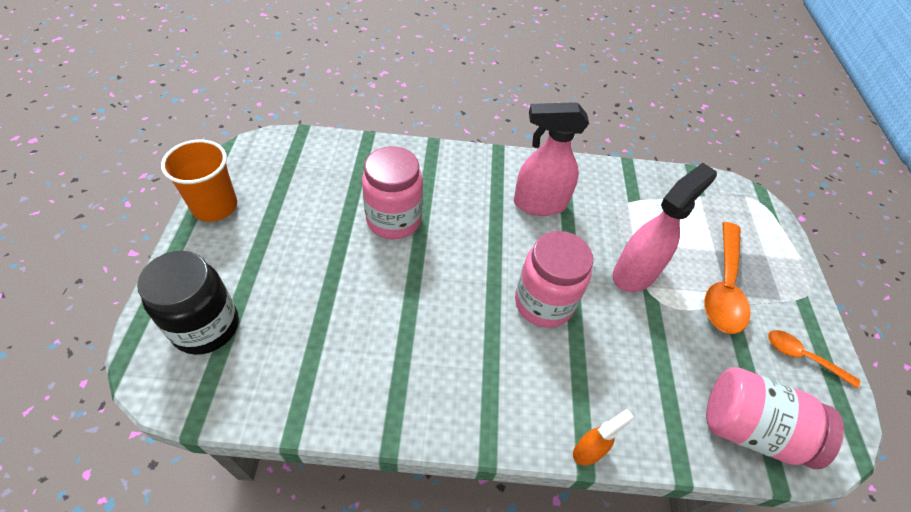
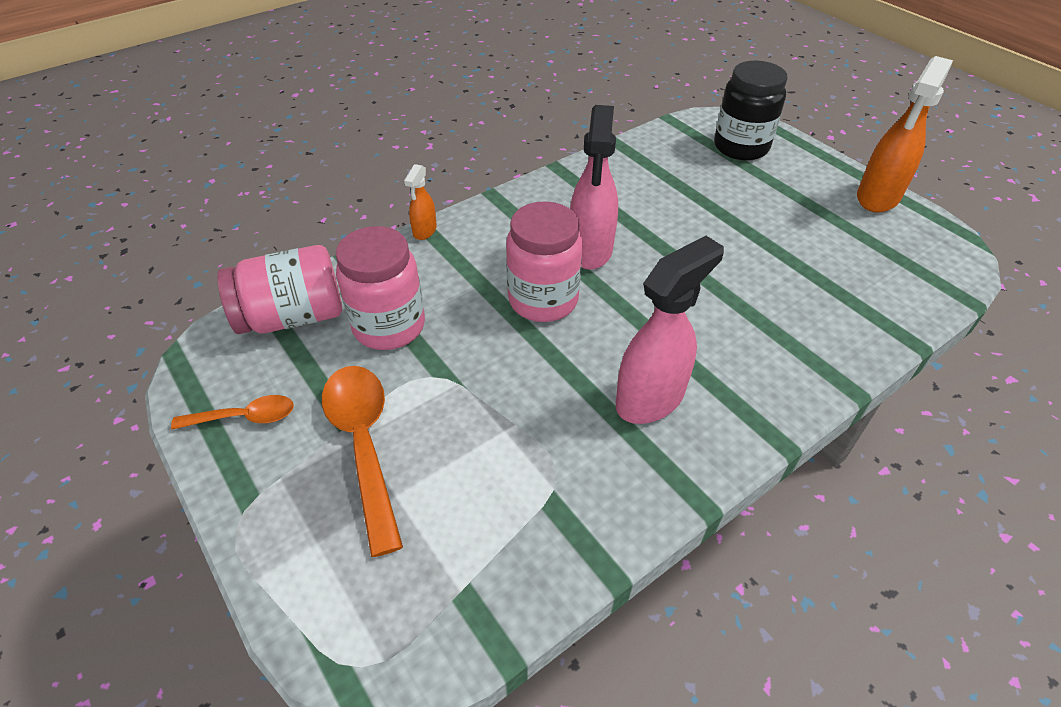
camera: 145 degrees right, 5 degrees down
orange cup [161,140,237,222] -> orange spray bottle [857,56,953,213]
pink jar [362,146,423,239] -> pink jar moved to [336,226,425,350]
pink spray bottle [613,163,717,292] -> pink spray bottle moved to [570,105,618,270]

